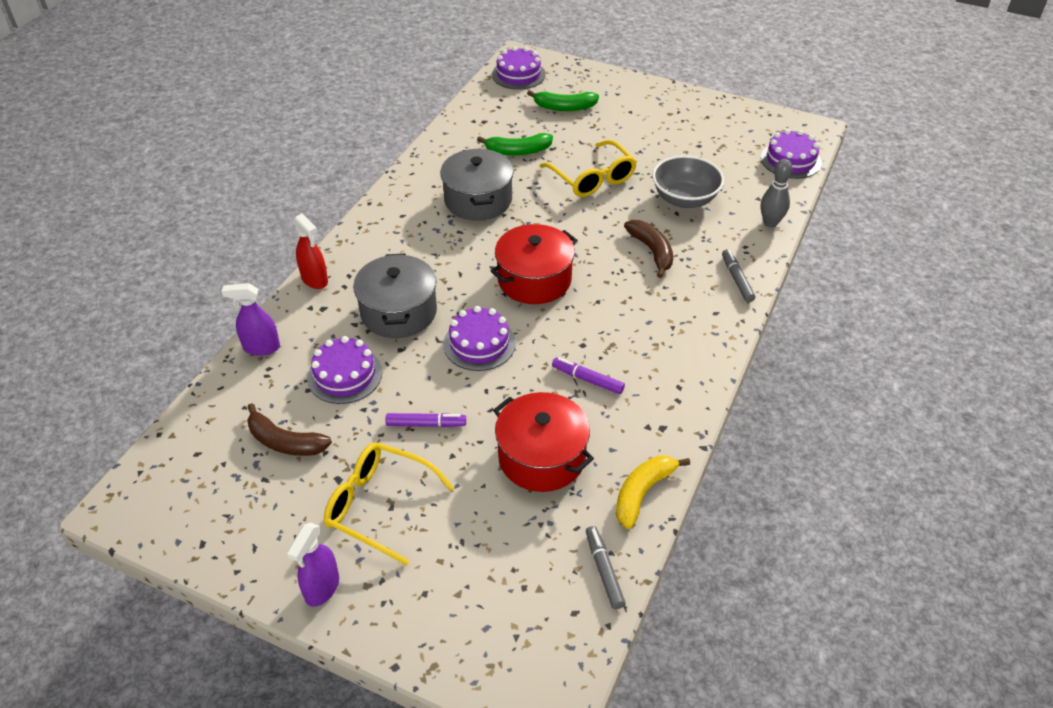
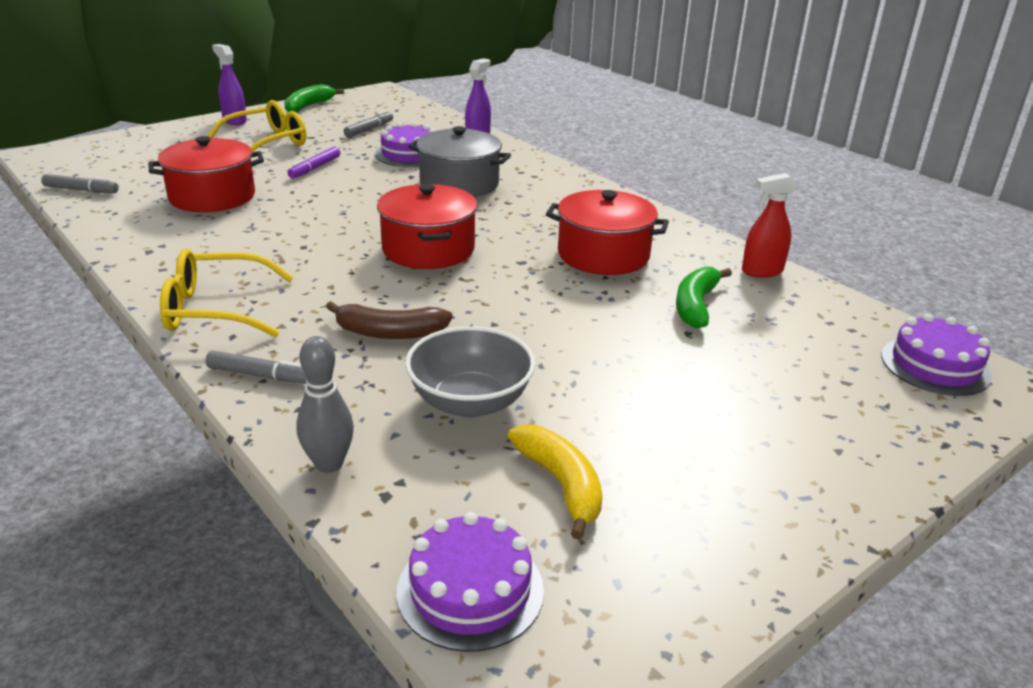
camera: 115 degrees right, 15 degrees down
brown banana [247,403,332,456] -> grey marker [344,110,393,137]
red spray bottle [293,213,328,289] -> red spray bottle moved to [742,173,797,278]
grey pot [440,148,514,221] -> red pot [546,190,669,275]
purple cake [443,306,516,371] -> none
green banana [527,90,599,111] -> green banana moved to [284,84,344,113]
yellow glasses [540,140,637,197] -> yellow glasses moved to [160,249,294,337]
purple marker [552,357,625,394] -> none
yellow banana [616,456,690,529] -> yellow banana moved to [508,425,603,540]

